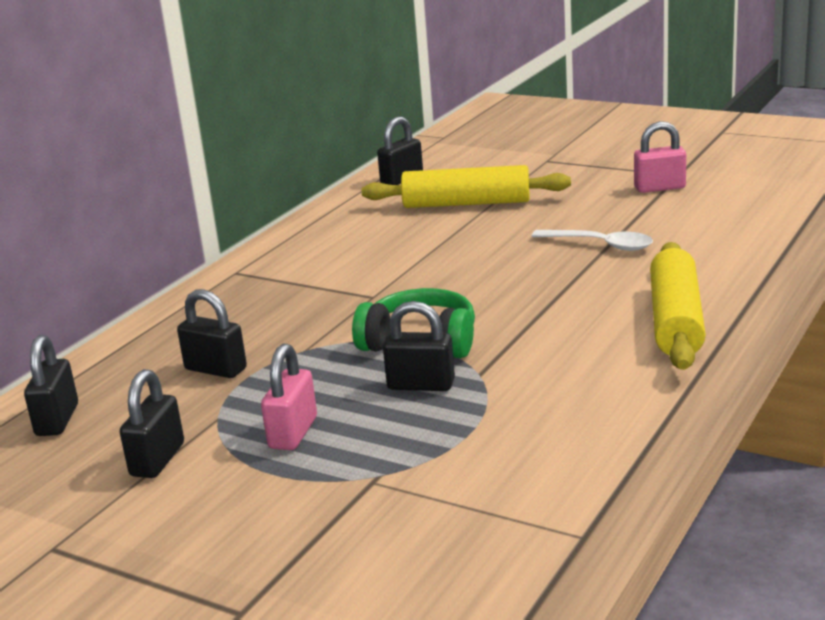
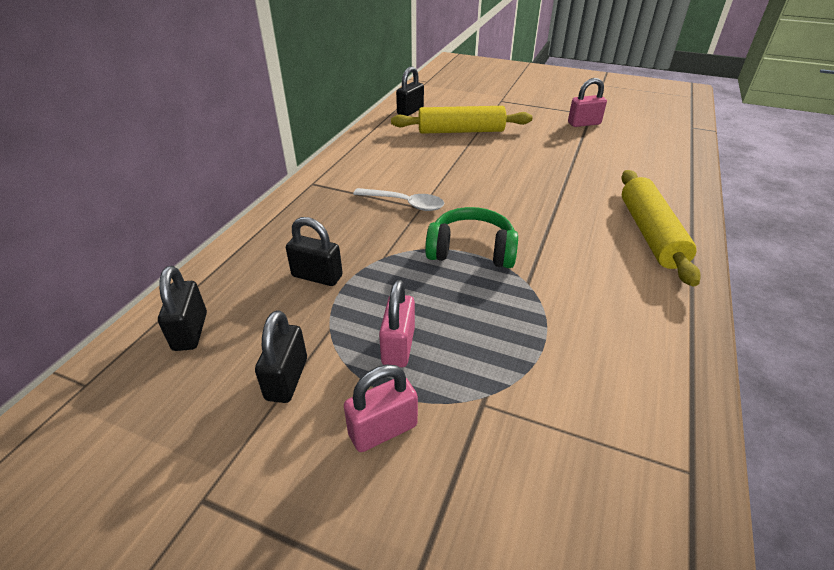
camera: 10 degrees left, 15 degrees up
black padlock [383,301,455,391] -> none
white spoon [531,230,653,251] -> white spoon moved to [353,188,444,211]
none -> pink padlock [344,365,418,452]

